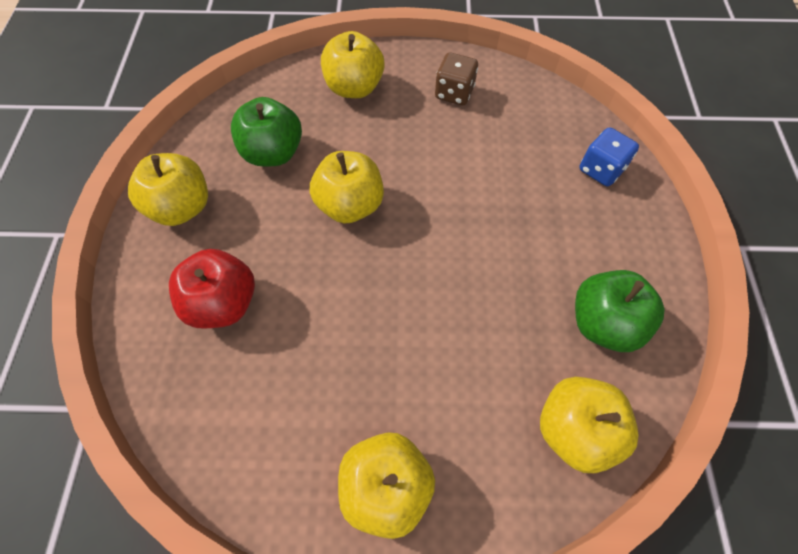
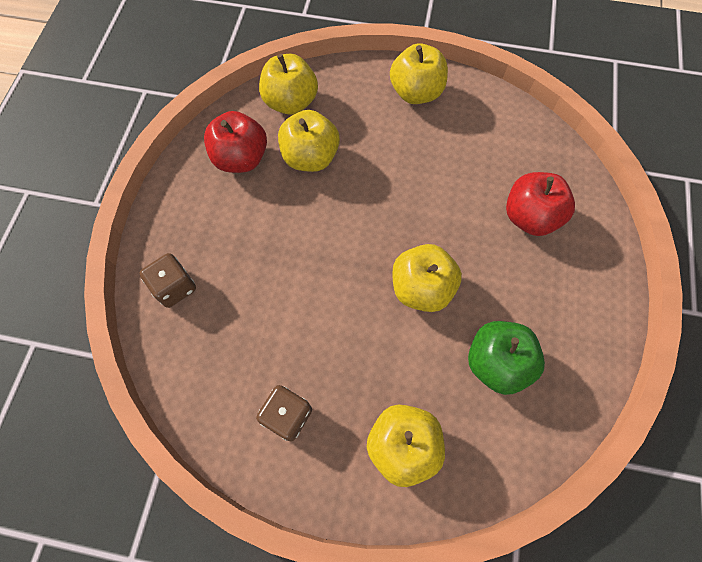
camera: 170 degrees left, 5 degrees up
yellow apple [128,153,208,226] -> yellow apple moved to [278,110,340,172]
green apple [575,270,665,352] -> red apple [204,111,267,173]
blue dice [579,127,639,186] -> brown dice [140,253,196,308]

